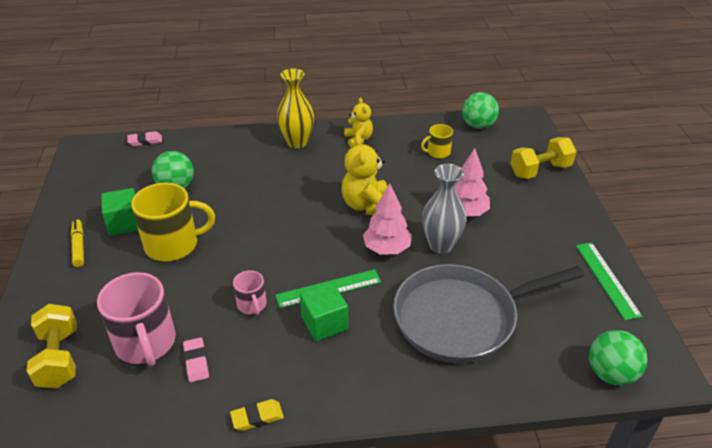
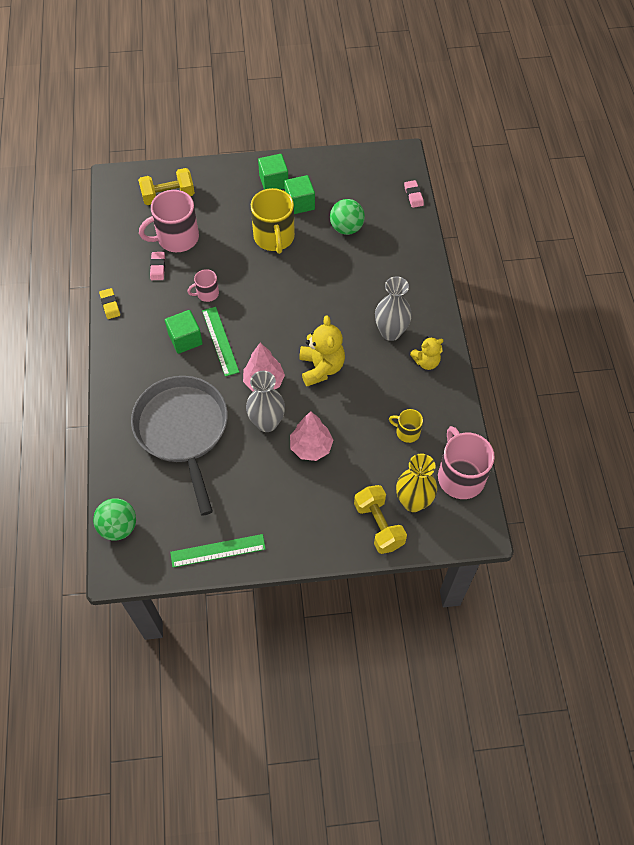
camera: 90 degrees right, 20 degrees up
yellow marker [71,219,84,267] -> green cube [258,154,288,190]
pink eraser [183,337,209,382] -> pink eraser turned 75 degrees counterclockwise [150,252,165,280]
yellow vase [277,68,314,149] -> yellow vase moved to [396,454,437,512]
yellow teddy bear [342,135,388,215] -> yellow teddy bear turned 90 degrees clockwise [299,315,345,386]
yellow mug [421,124,453,158] -> yellow mug turned 45 degrees counterclockwise [389,409,423,443]
green ball [462,92,499,129] -> pink mug [438,426,495,499]
none -> grey vase [375,277,412,341]

